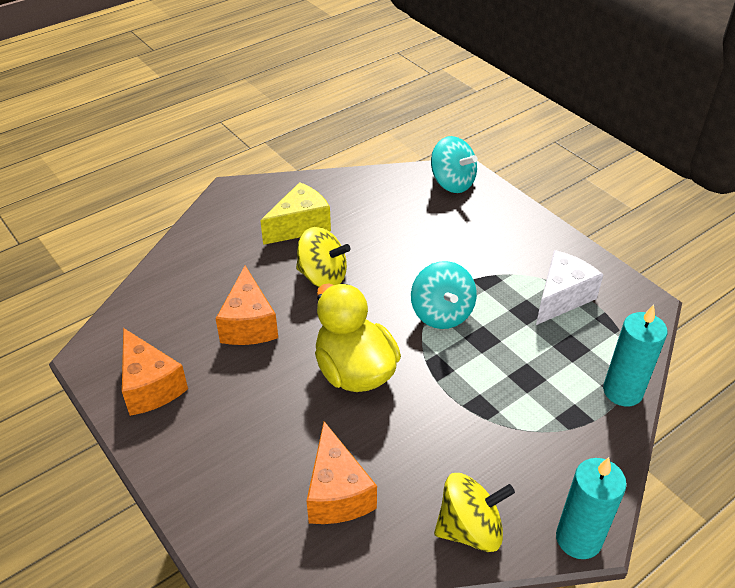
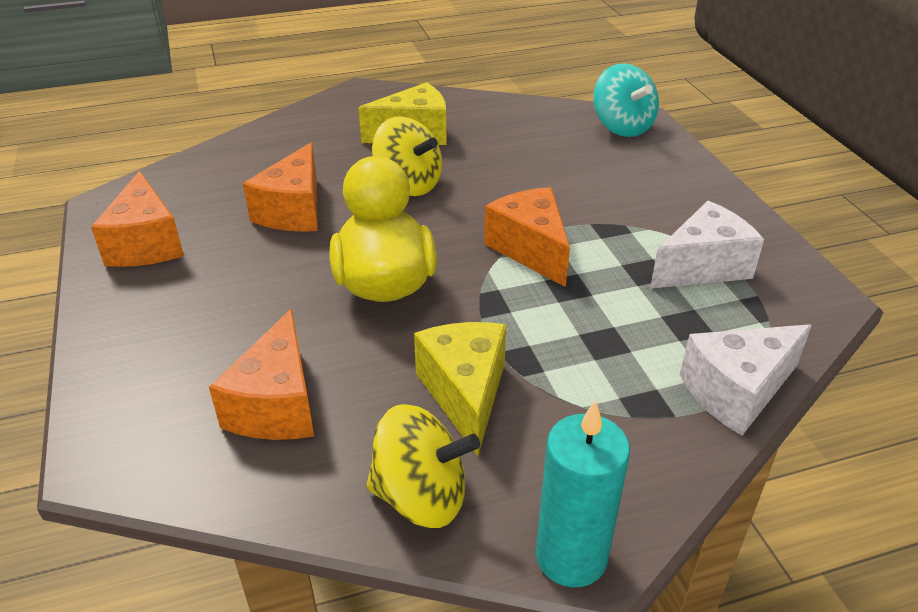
camera: 20 degrees right, 5 degrees down
turquoise spinning top [411,261,477,329] -> orange cheese [484,187,570,287]
turquoise candle [603,305,667,407] -> white cheese [680,324,812,435]
none -> yellow cheese [414,322,506,457]

